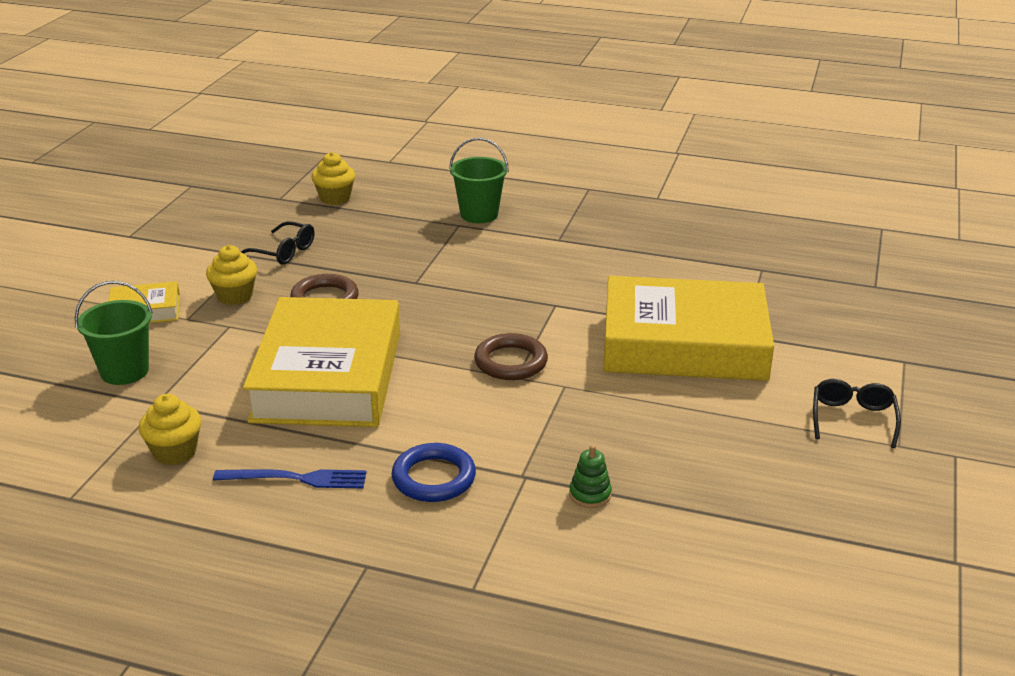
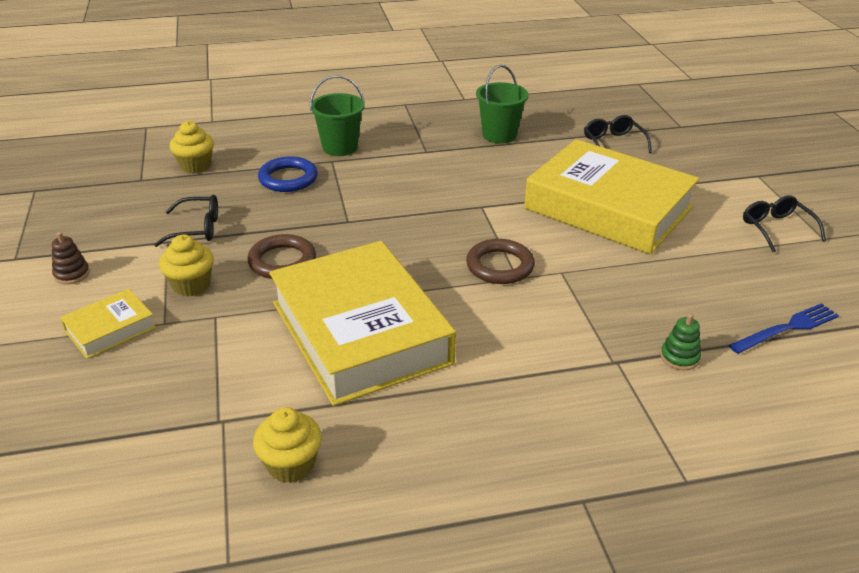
camera: 30 degrees left, 5 degrees up
green bucket [75,281,153,385] -> green bucket moved to [476,65,529,143]
blue fork [213,469,367,488] -> blue fork moved to [729,303,839,354]
blue ring [391,443,476,502] -> blue ring moved to [258,156,318,192]
yellow book [603,276,774,381] -> yellow book turned 60 degrees clockwise [524,139,699,255]
none -> brown stacking toy [52,232,90,284]
none -> black glasses [584,115,652,153]

